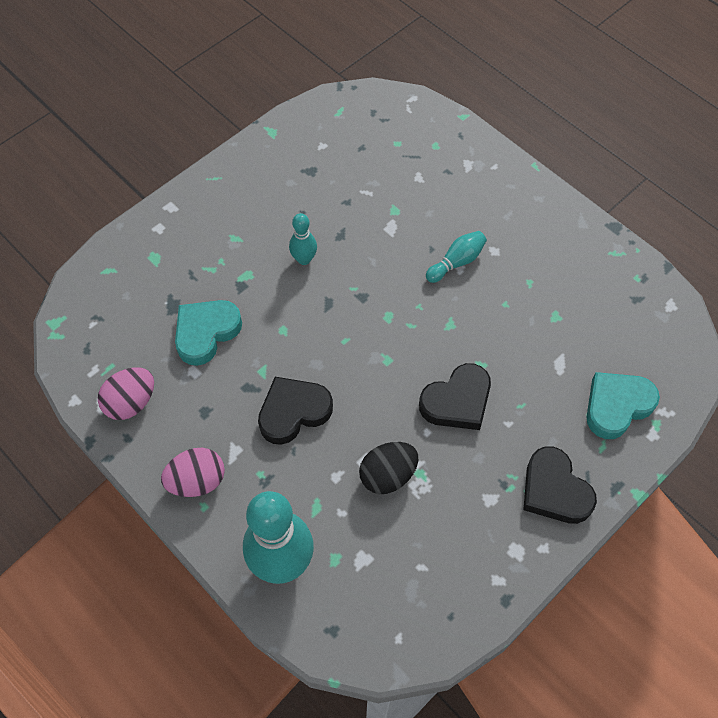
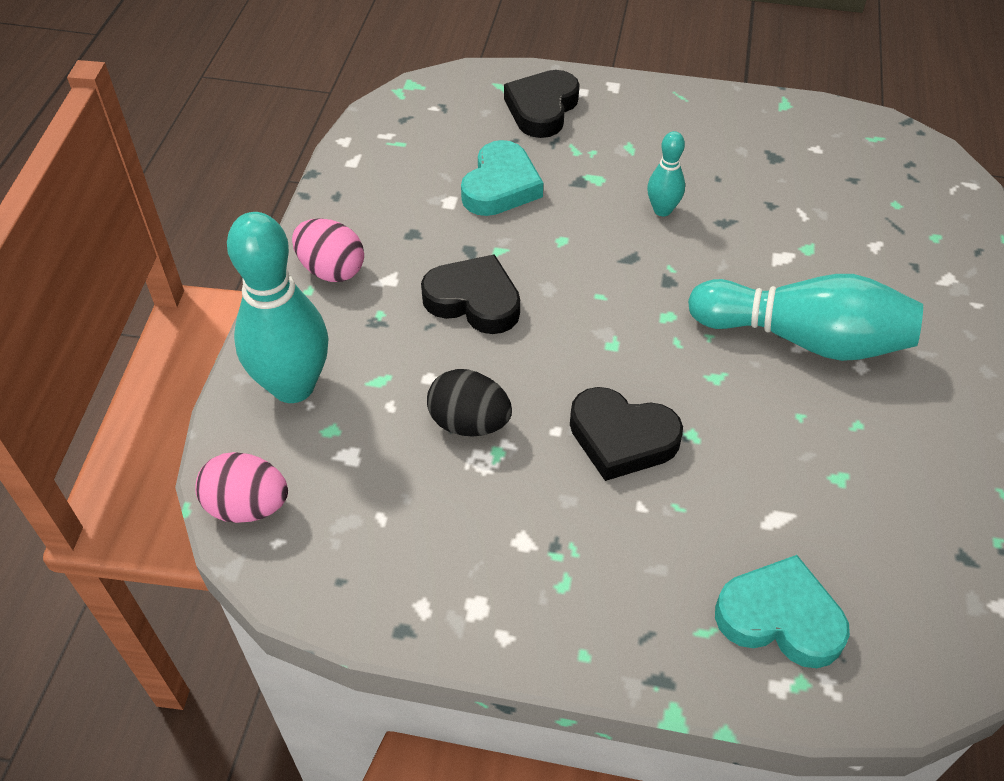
camera: 55 degrees right, 10 degrees down
pink egg [98,367,154,420] -> pink egg moved to [195,452,288,523]
turquoise heart [175,300,242,366] -> turquoise heart turned 105 degrees clockwise [461,140,543,216]
turquoise bowling pin [426,231,487,283] -> turquoise bowling pin [688,274,923,361], size x2.07
black heart [523,446,597,524] -> black heart moved to [504,70,580,138]

